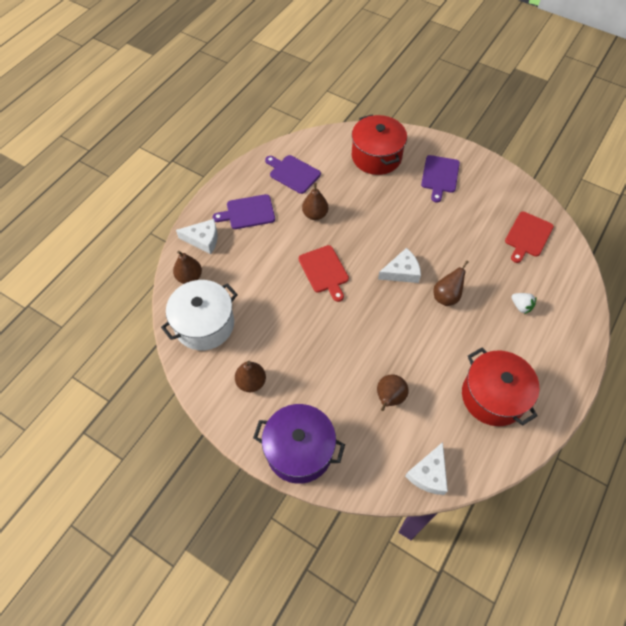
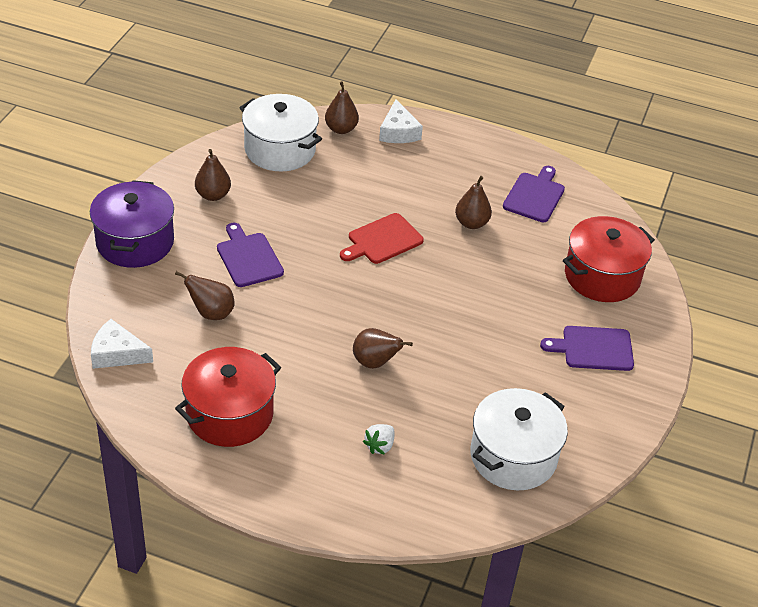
camera: 75 degrees right, 15 degrees down
purple cutting board [213,194,275,229] -> purple cutting board moved to [217,223,284,287]
white cheese [378,248,421,283] -> none
red cutting board [505,212,554,263] -> white pot [470,388,568,490]

